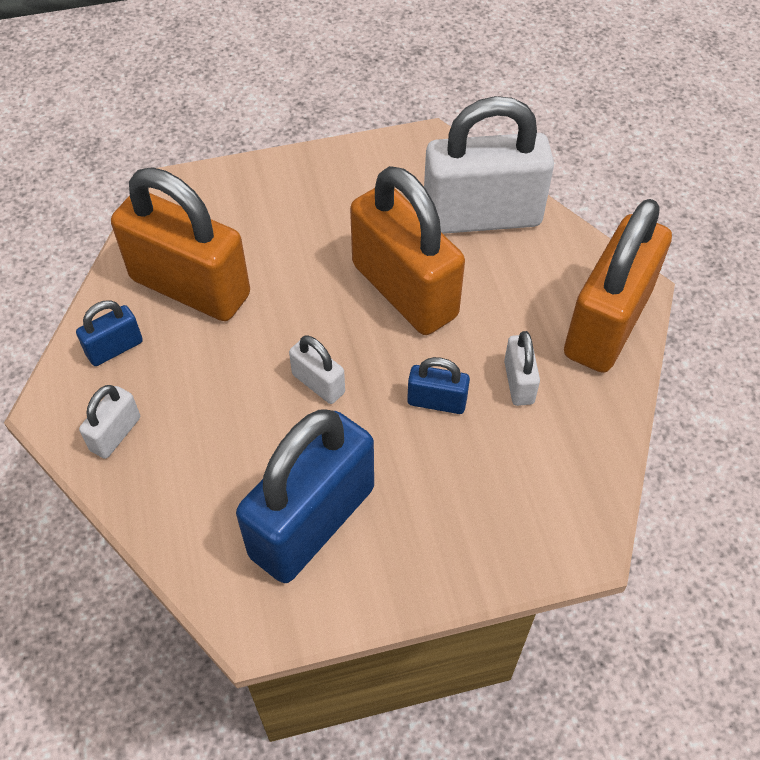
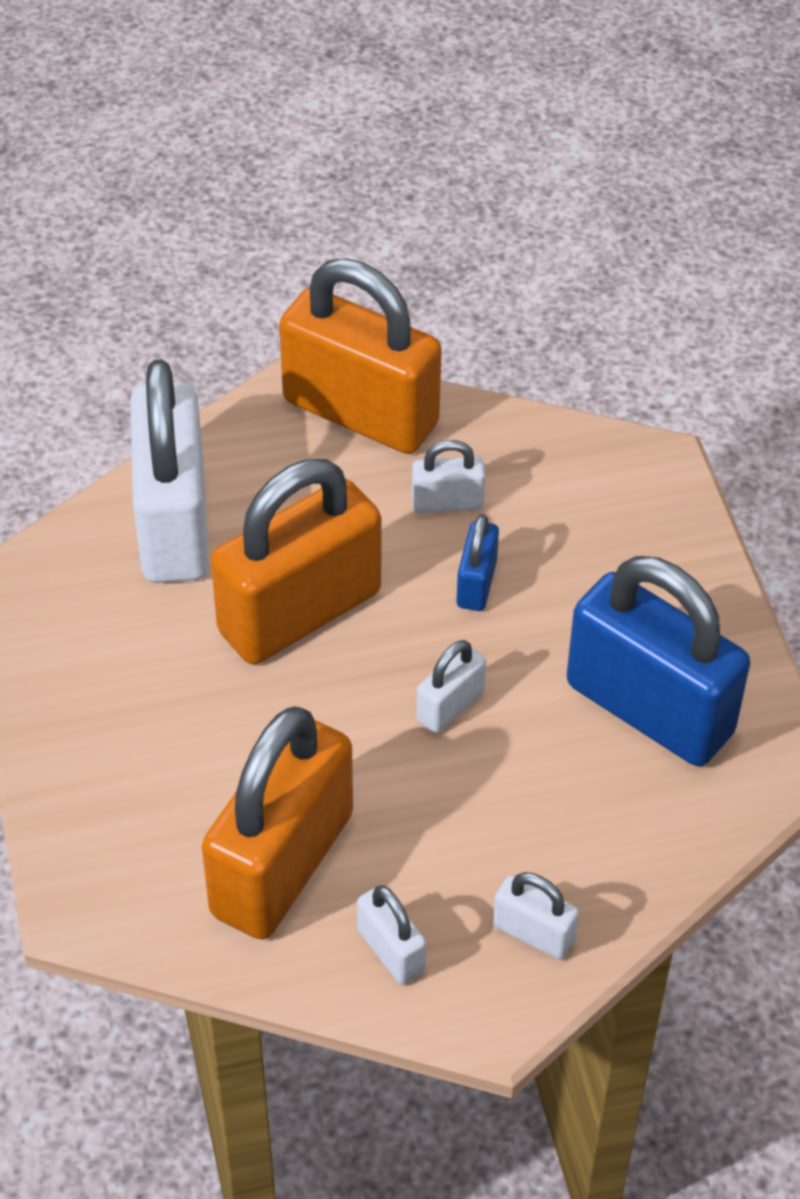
camera: 90 degrees left, 5 degrees down
blue padlock [76,300,143,366] -> white padlock [357,885,426,985]

